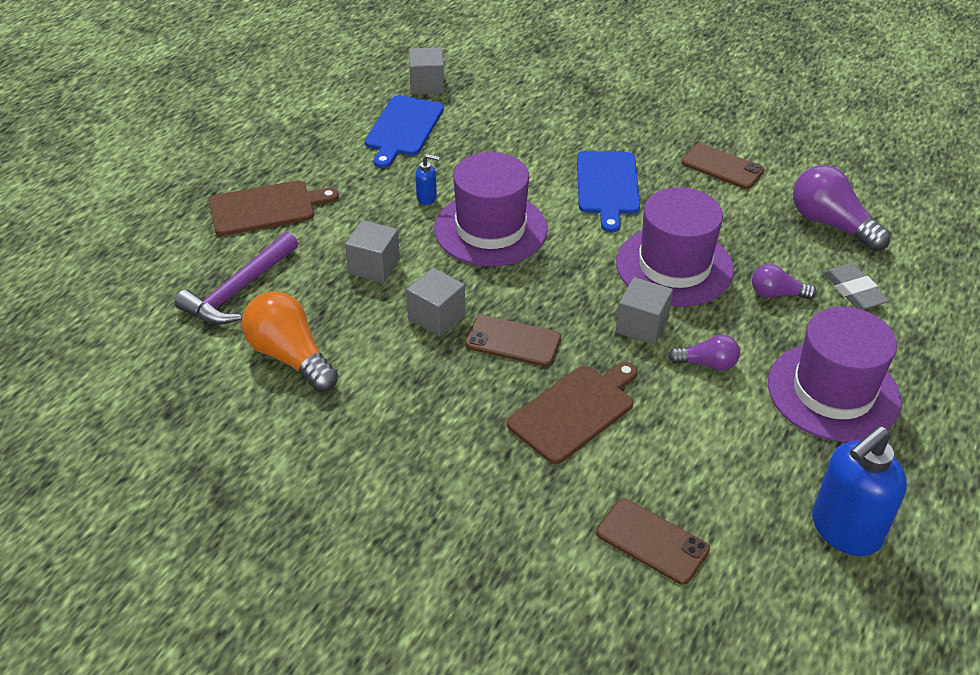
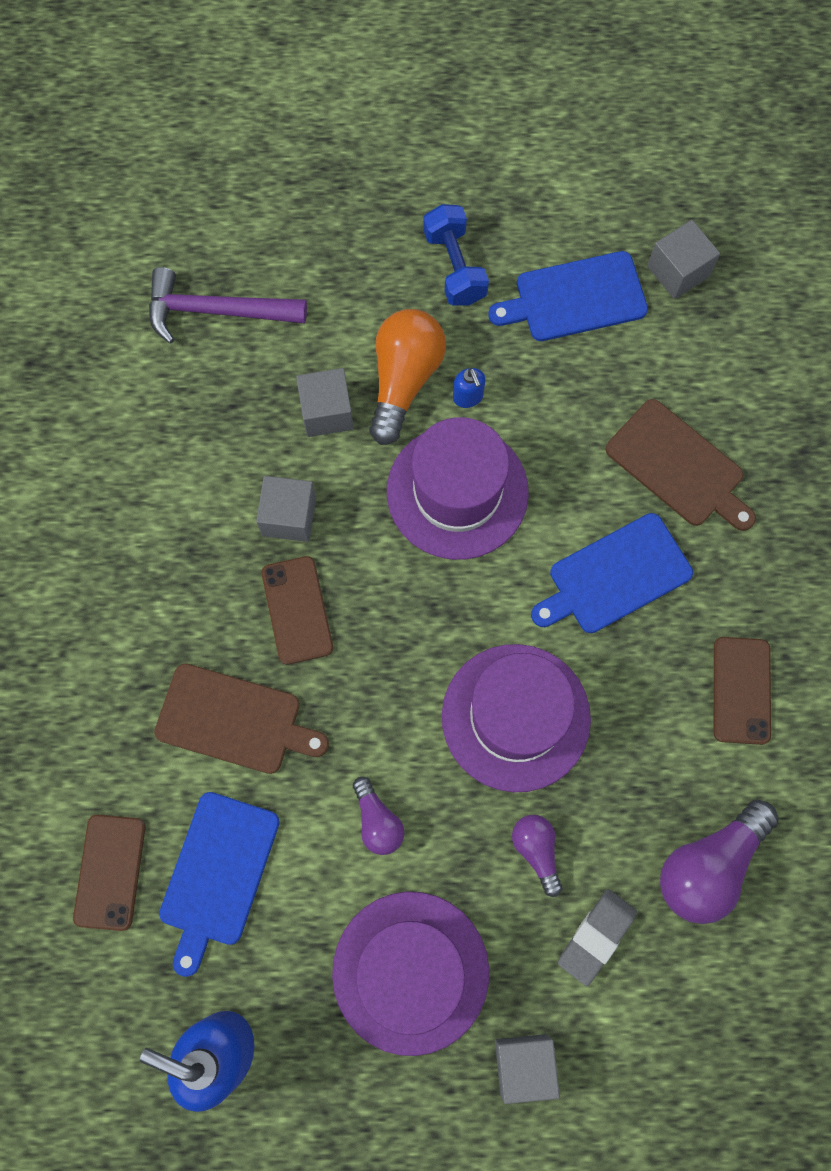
camera: 60 degrees right, 30 degrees up
brown cutting board [209,180,339,236] -> brown cutting board moved to [606,399,756,531]
orange light bulb [242,291,338,392] -> orange light bulb moved to [369,309,446,445]
grey cube [616,277,673,345] -> grey cube moved to [495,1034,560,1104]
purple light bulb [793,165,891,251] -> purple light bulb turned 150 degrees counterclockwise [660,800,779,924]
none -> blue cutting board [159,792,280,977]
none -> blue dumbbell [423,204,489,306]

